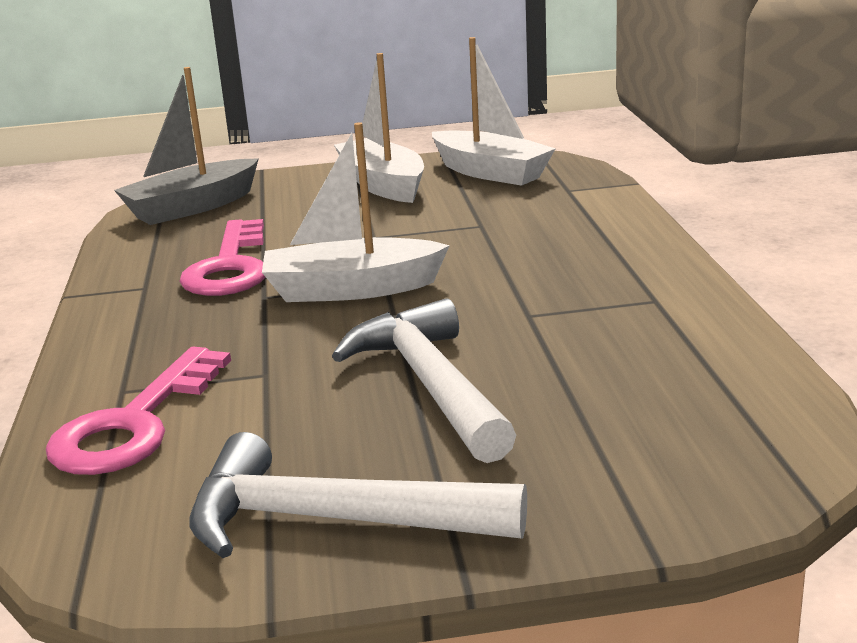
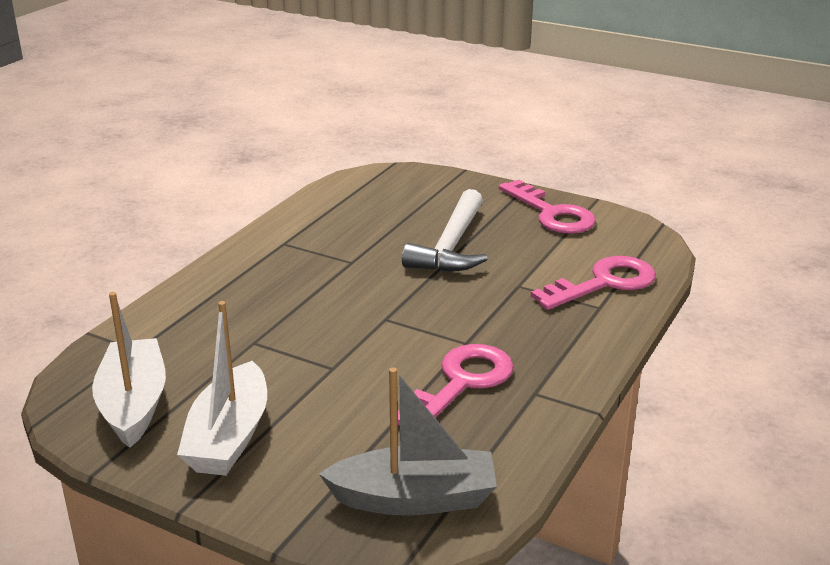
camera: 145 degrees left, 5 degrees up
white hammer [189,432,527,558] -> pink key [499,180,596,234]
white boat [262,122,450,302] -> none

